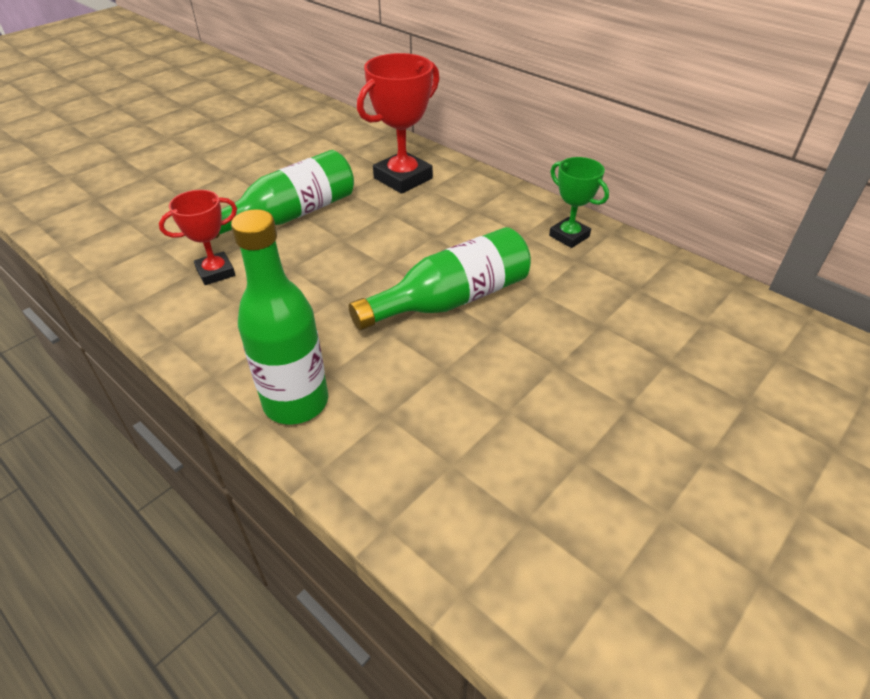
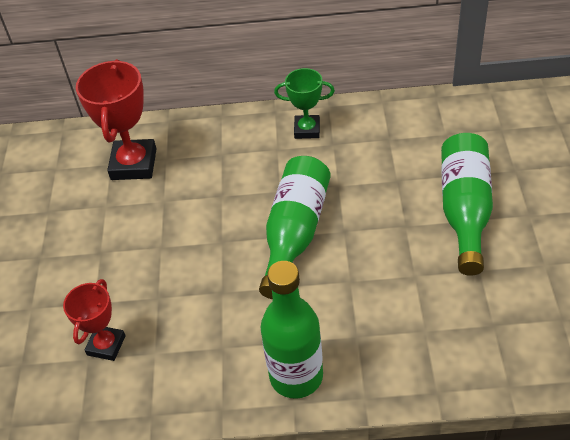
camera: 40 degrees left, 5 degrees up
green bottle [212,150,354,240] -> green bottle moved to [441,133,493,276]

